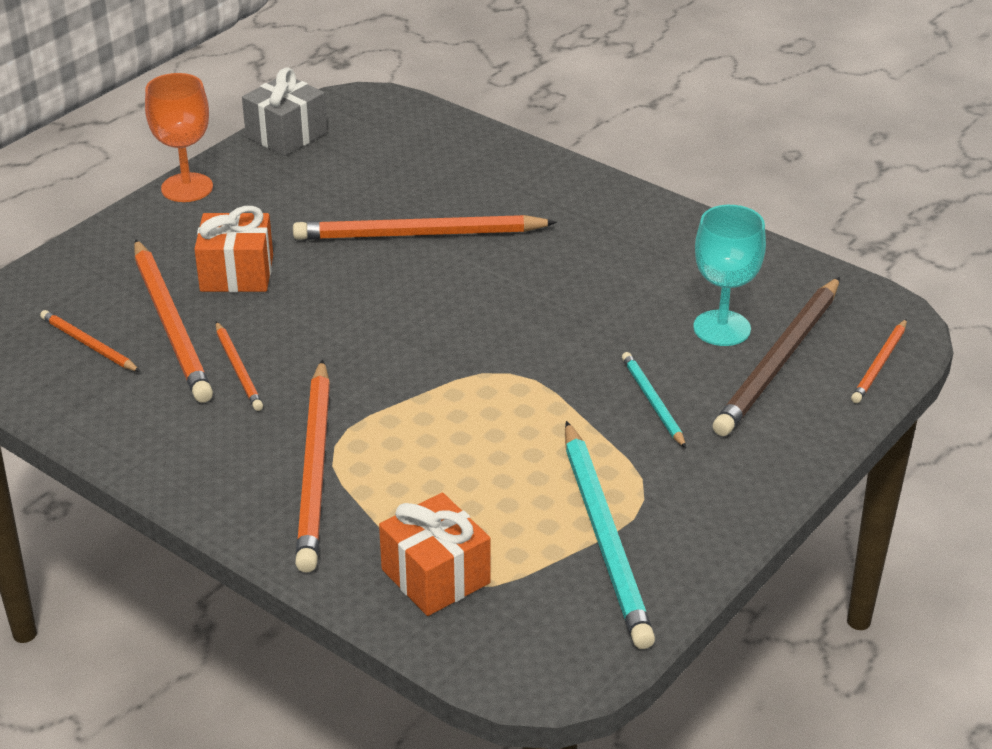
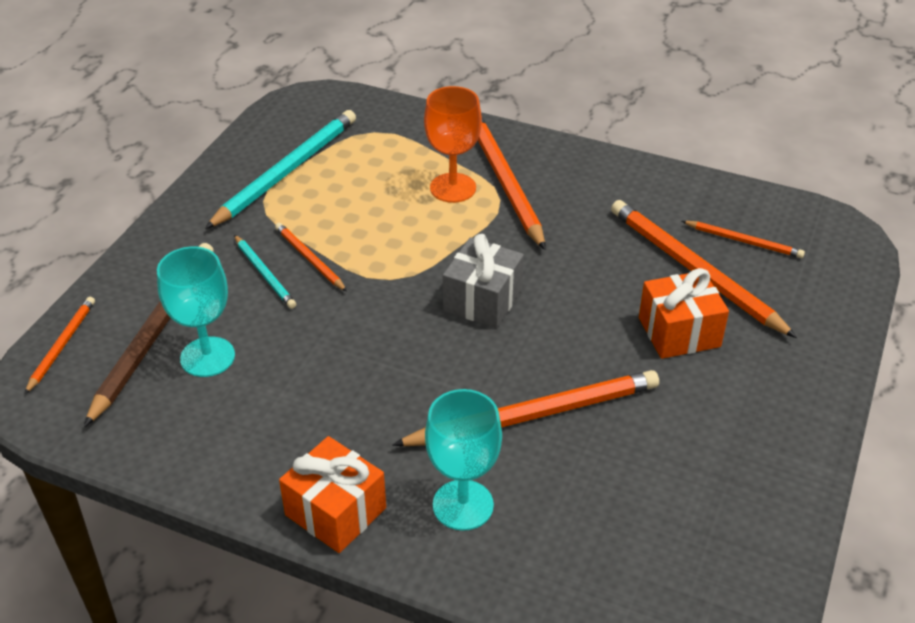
camera: 165 degrees right, 5 degrees up
orange goblet [145,73,213,202] -> orange goblet moved to [424,86,482,203]
orange pencil [216,321,263,411] -> orange pencil moved to [275,223,347,292]
grey gift [242,68,327,156] -> grey gift moved to [443,234,524,328]
orange gift [379,492,491,616] -> orange gift moved to [279,436,386,553]
turquoise pencil [565,421,655,649] -> turquoise pencil turned 60 degrees clockwise [205,110,356,229]
none -> turquoise goblet [425,389,502,531]

